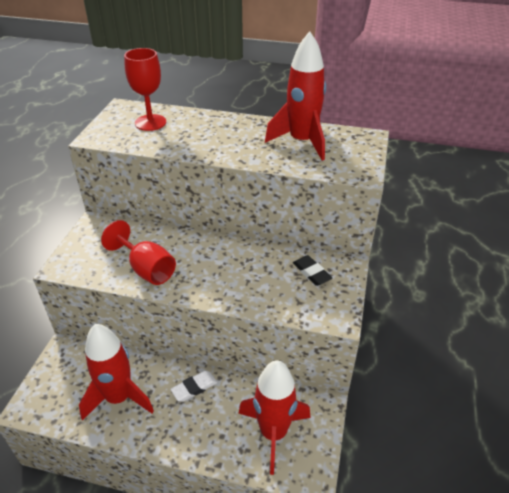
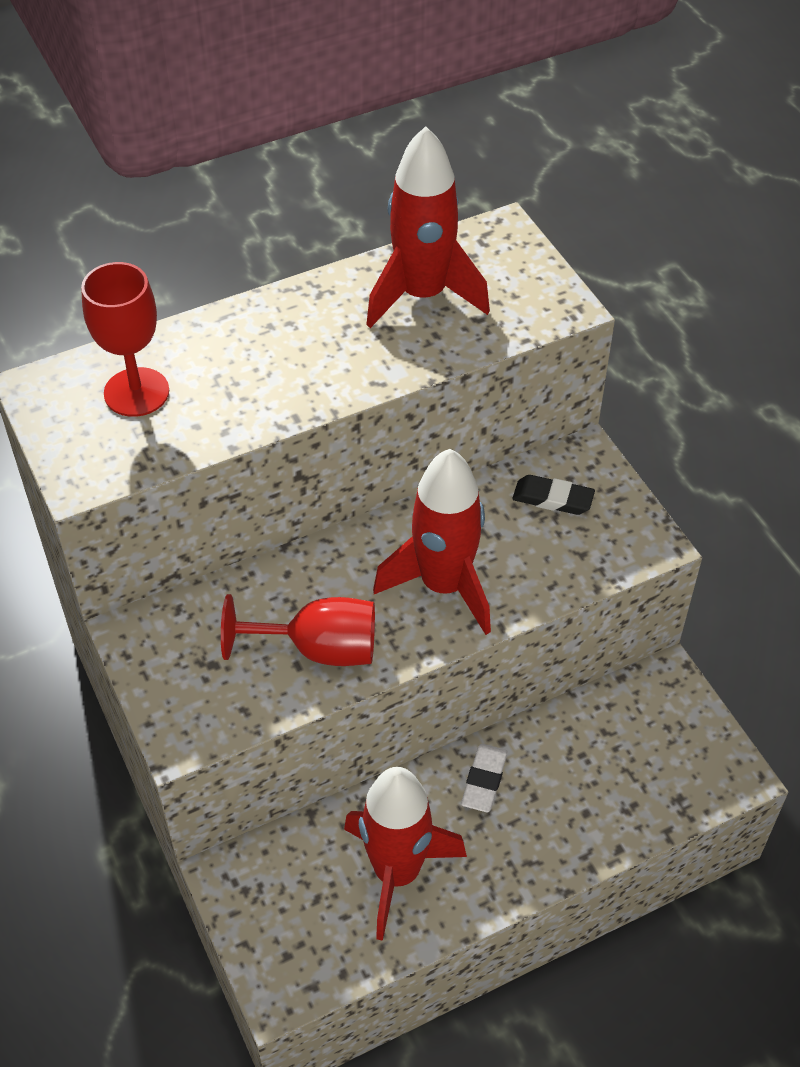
camera: 40 degrees left, 10 degrees up
red rocket [239,360,311,475] -> red rocket moved to [373,449,491,635]

